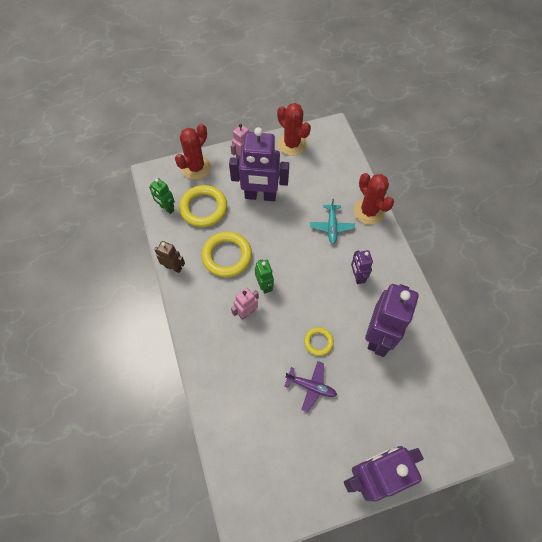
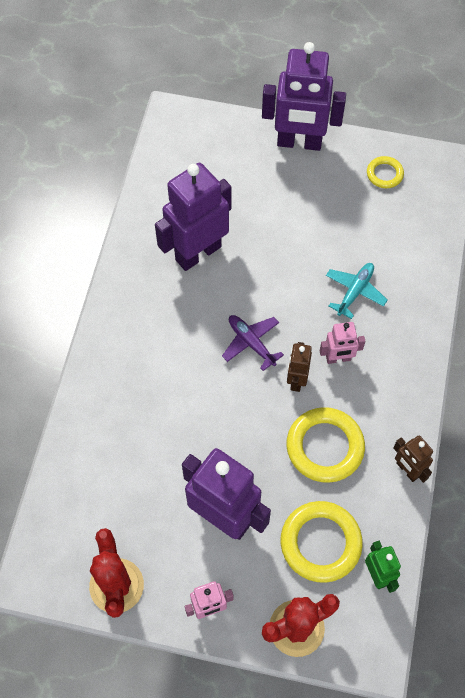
camera: 150 degrees left, 0 degrees up
green robot [255,259,274,294] -> brown robot [287,342,312,392]
purple plane [284,361,337,412] -> purple plane moved to [222,315,284,371]
yellow ring [304,327,334,356] -> yellow ring moved to [367,156,404,188]
turquoise plane [310,198,355,244] -> turquoise plane moved to [326,263,388,319]
purple robot [351,250,373,284] -> none
red cactus [354,173,394,225] -> none

